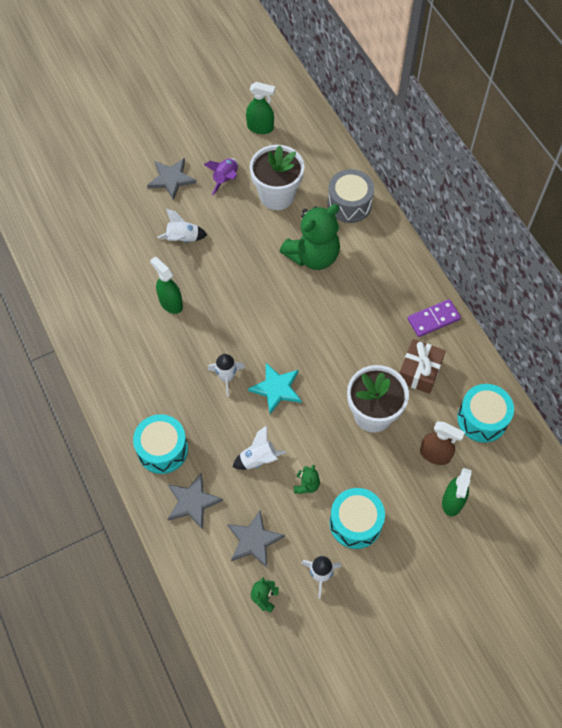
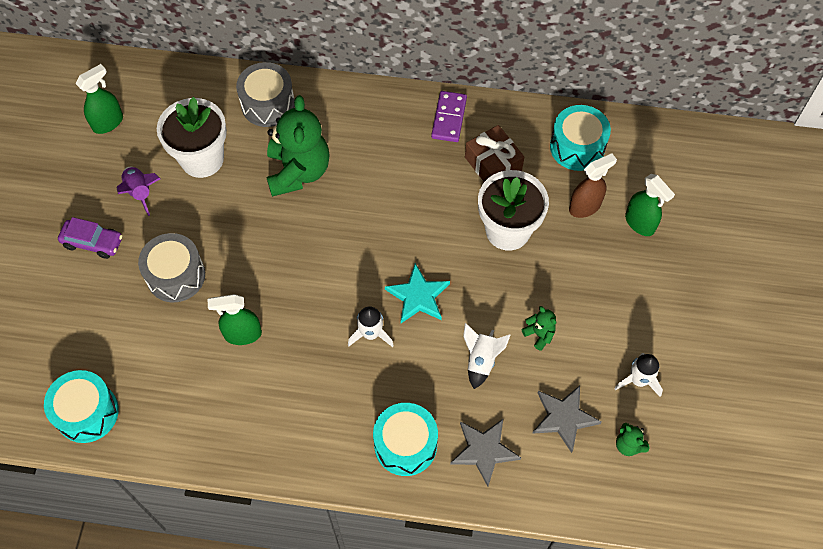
camera: 55 degrees left, 0 degrees up
grey star [147,158,197,200] -> purple car [58,217,123,259]
white rocket [158,209,207,242] -> grey drum [138,233,205,302]
turquoise drum [330,488,385,549] -> turquoise drum moved to [44,370,119,443]

